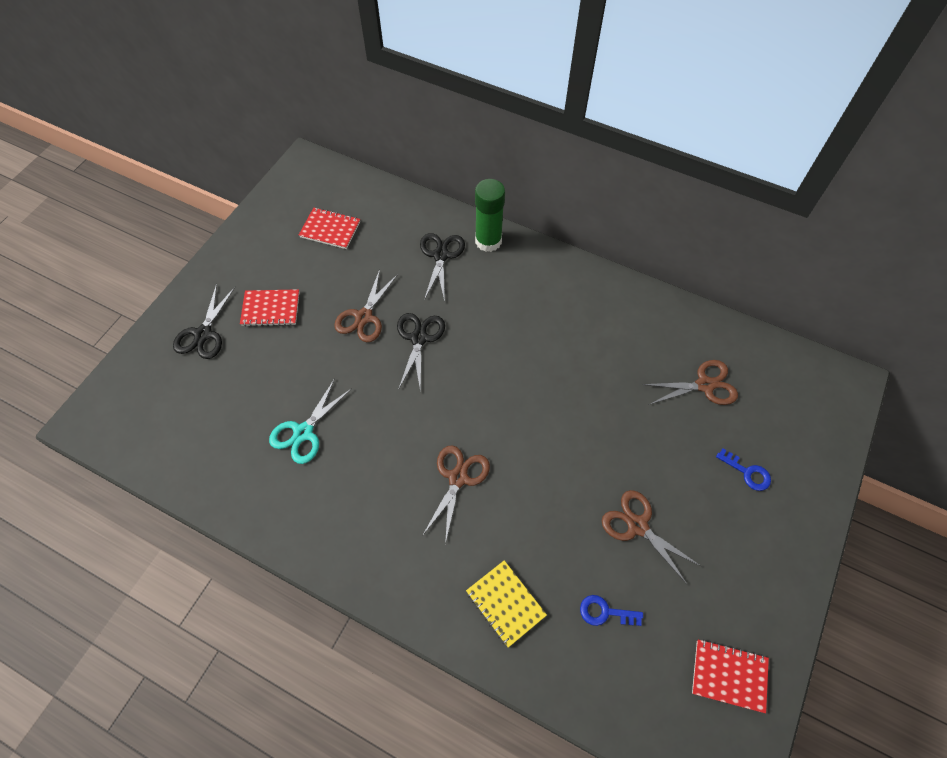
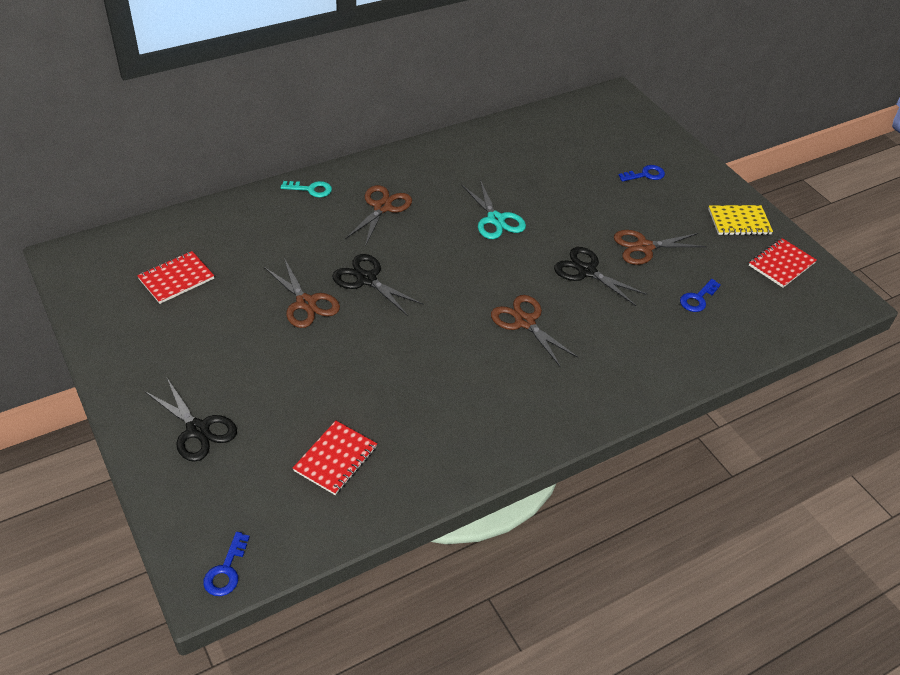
camera: 60 degrees left, 15 degrees down
red notebook [240,289,299,327] -> red notebook moved to [293,421,377,495]
turquoise scissors [269,378,352,464] -> turquoise scissors moved to [462,179,526,239]
black scissors [420,233,465,302] -> black scissors moved to [554,247,648,306]
yellow notebook [466,560,547,648] -> yellow notebook moved to [708,205,773,235]
green glue stick [475,179,505,252] -> turquoise key [281,181,332,197]
brown scissors [642,360,738,405] -> brown scissors moved to [345,185,412,246]
none -> blue key [203,532,250,596]

